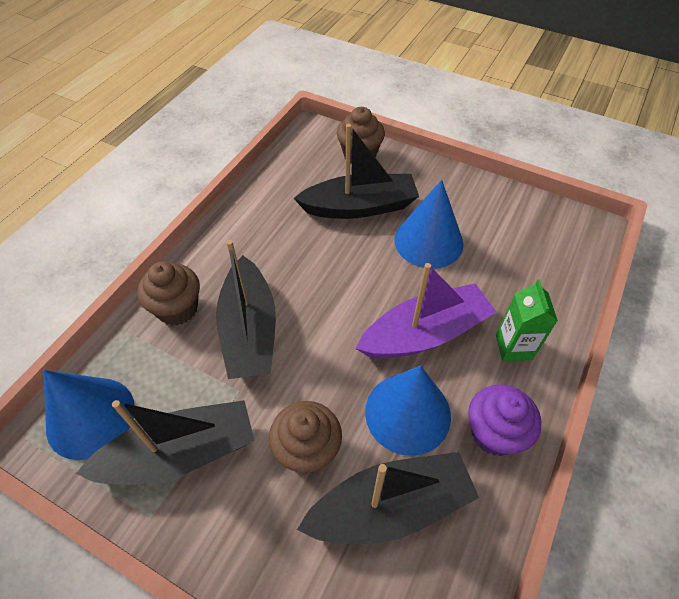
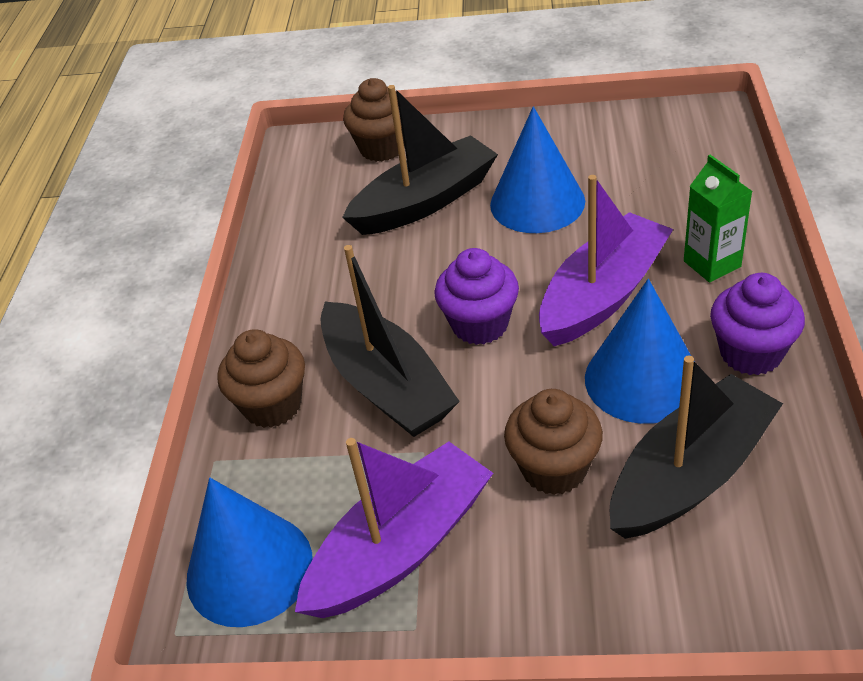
camera: 20 degrees left, 10 degrees down
black boat [76,400,254,485] -> purple boat [295,438,493,618]
none -> purple cupcake [434,248,519,345]

